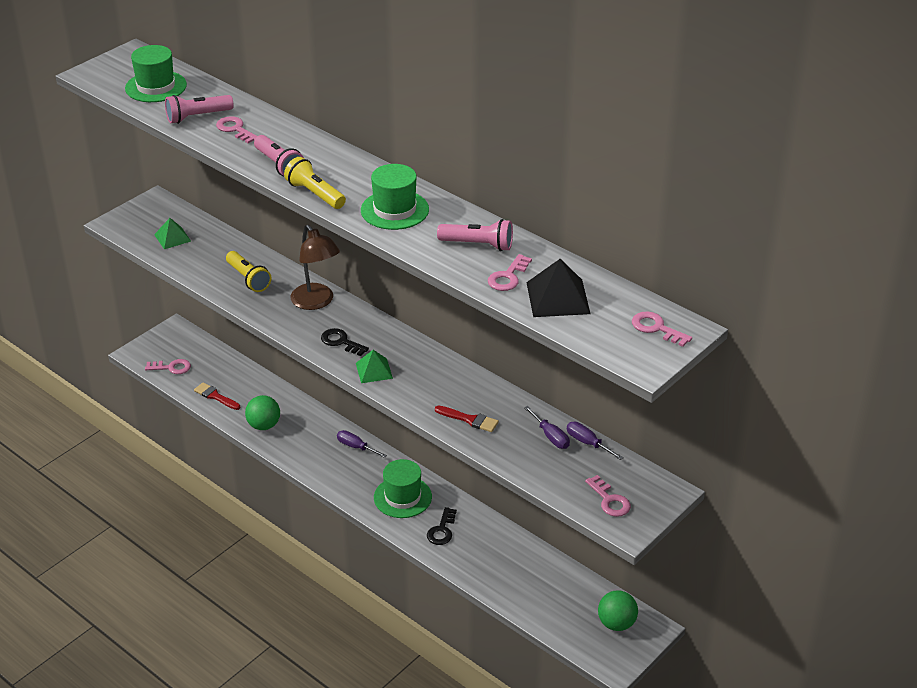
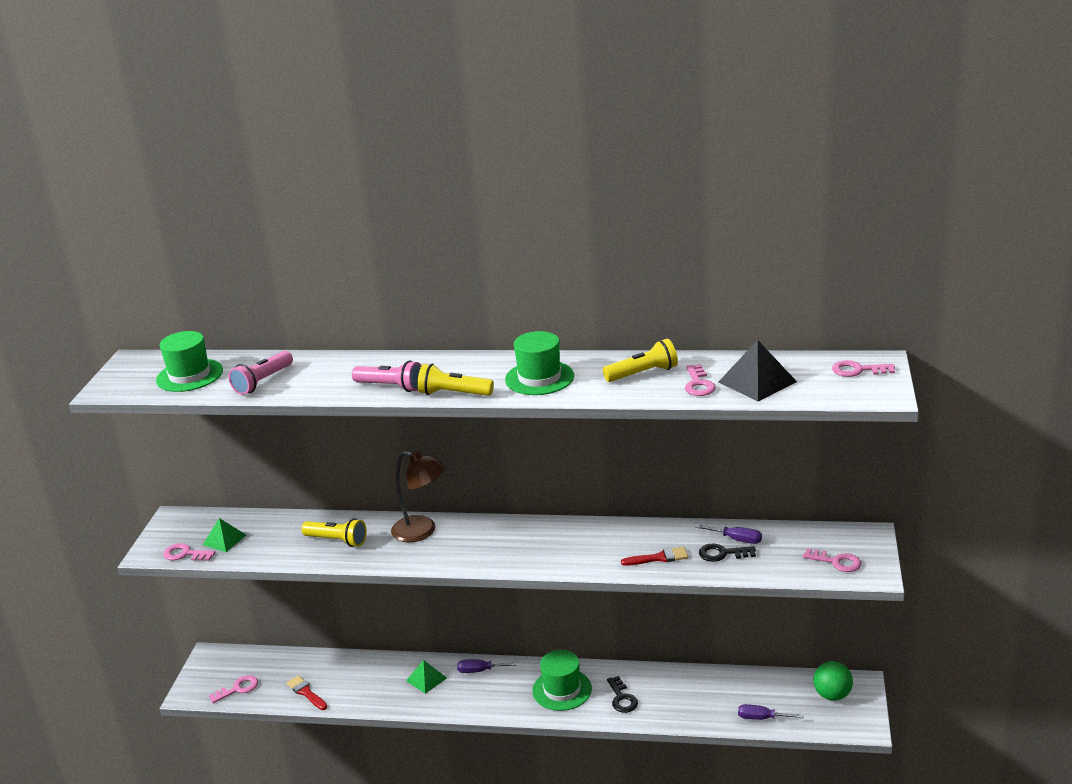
camera: 30 degrees left, 10 degrees down
red brush [194,382,240,410] -> red brush turned 45 degrees clockwise [287,675,327,710]
pink key [216,116,257,143] -> pink key moved to [163,543,215,561]
green ball [245,395,280,430] -> none
black key [321,328,369,356] -> black key moved to [699,543,756,562]
green pyramid [356,350,393,383] -> green pyramid moved to [406,660,447,694]
pink flashlight [437,219,513,251] -> yellow flashlight [603,339,678,382]
purple screwdriver [567,422,624,460] -> purple screwdriver moved to [738,704,804,720]

